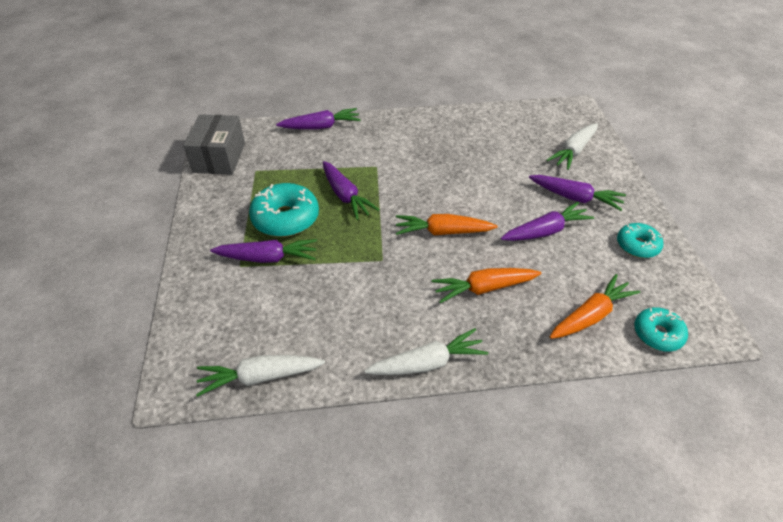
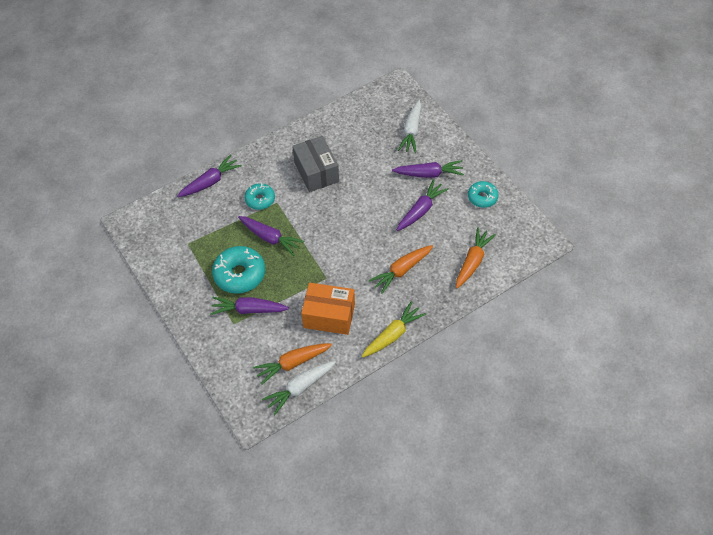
camera: 25 degrees left, 10 degrees up
grey box [183,114,245,175] -> grey box moved to [292,136,339,192]
purple carrot [210,239,317,263] -> purple carrot turned 150 degrees counterclockwise [210,297,289,315]
white carrot [364,328,488,375] -> yellow carrot [362,301,426,357]
orange carrot [396,214,498,235] -> orange carrot moved to [253,343,332,385]
turquoise donut [634,307,688,352] -> turquoise donut moved to [244,183,275,210]
none -> orange box [301,283,355,335]

